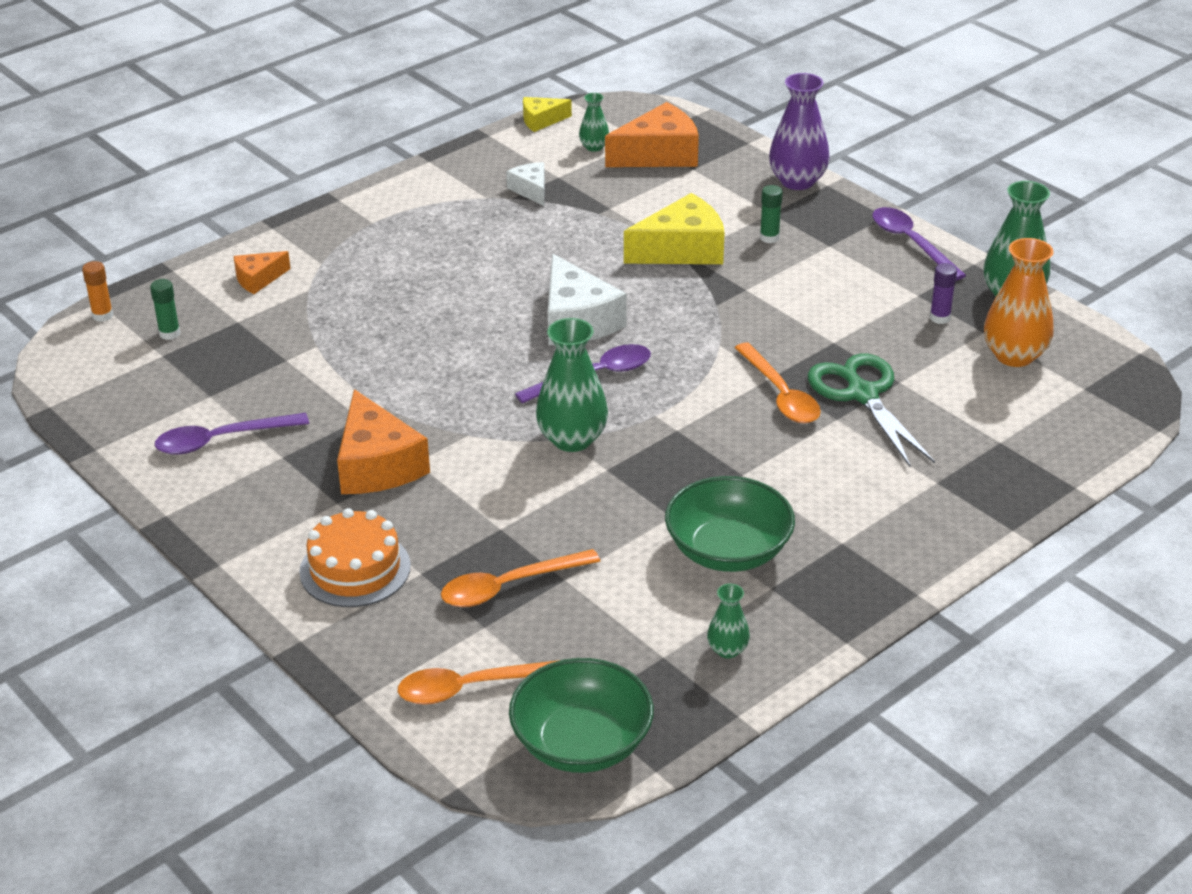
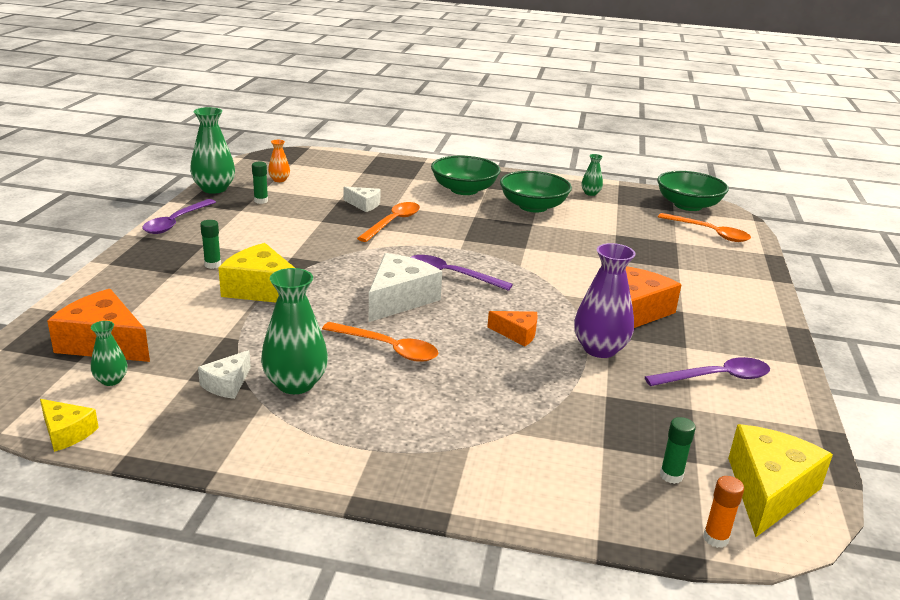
camera: 130 degrees left, 10 degrees down
purple spoon [155,413,309,455] -> purple spoon turned 45 degrees counterclockwise [645,357,770,386]
orange cheese [233,251,291,294] -> orange cheese moved to [487,311,538,346]
orange cake [299,508,411,607] -> none
orange spoon [441,549,600,607] -> orange spoon moved to [322,322,438,362]
green vase [536,318,608,452] -> green vase moved to [261,268,328,394]
purple vase [769,73,830,190] -> purple vase moved to [574,243,636,358]
green scissors [808,353,935,467] -> white cheese [343,187,381,212]
purple glue stick [930,263,957,324] -> green glue stick [252,162,268,204]
orange vase [984,238,1053,367] -> orange vase [268,140,290,182], size x0.52
none -> green bowl [431,156,500,195]
none -> yellow cheese [728,424,833,537]

